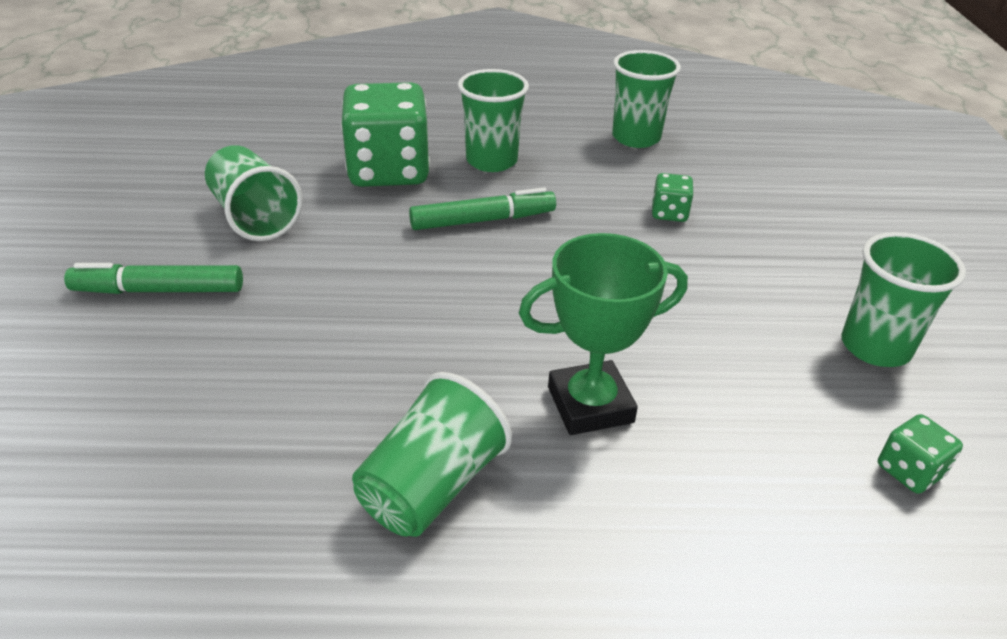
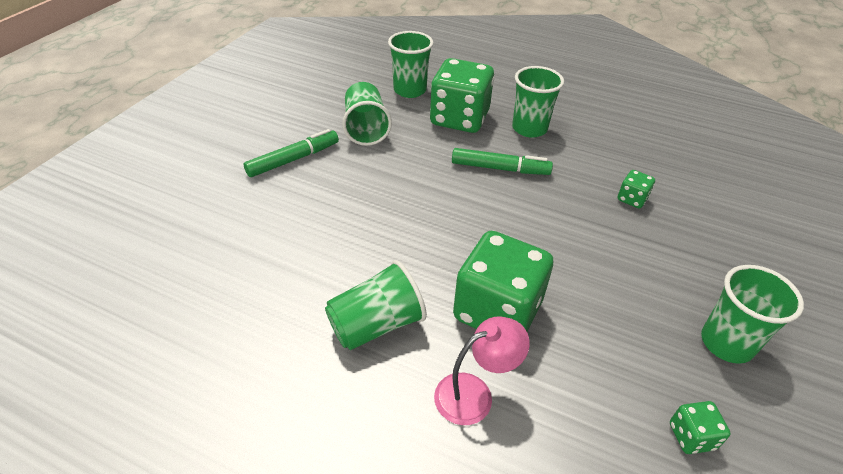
camera: 25 degrees right, 5 degrees up
green marker [64,263,243,294] -> green marker turned 120 degrees clockwise [244,129,339,177]
green trophy [519,233,688,435] -> green dice [453,231,553,332]
green cup [612,50,681,148] -> green cup moved to [388,31,433,98]
none -> pink lamp [434,316,530,425]

